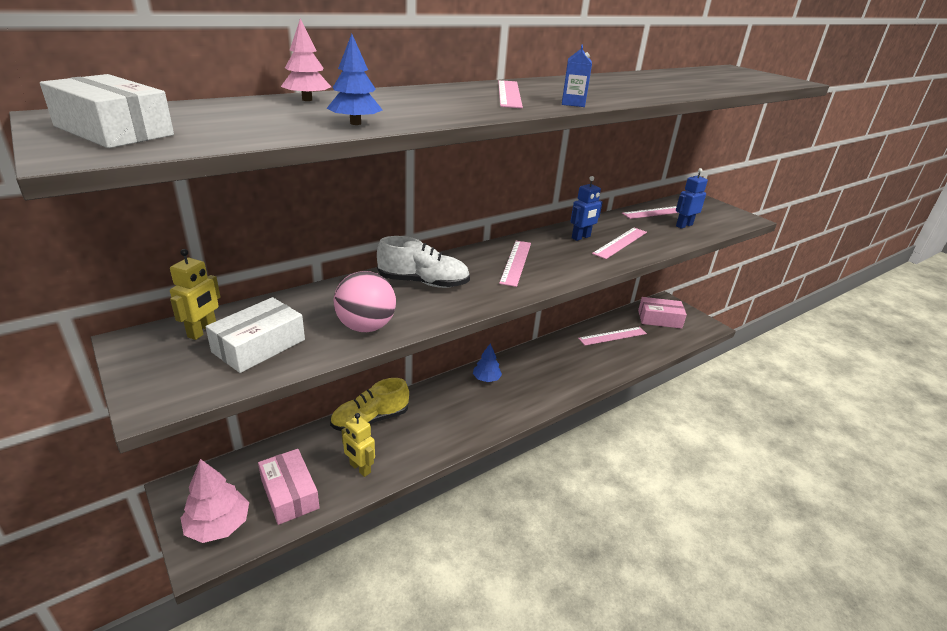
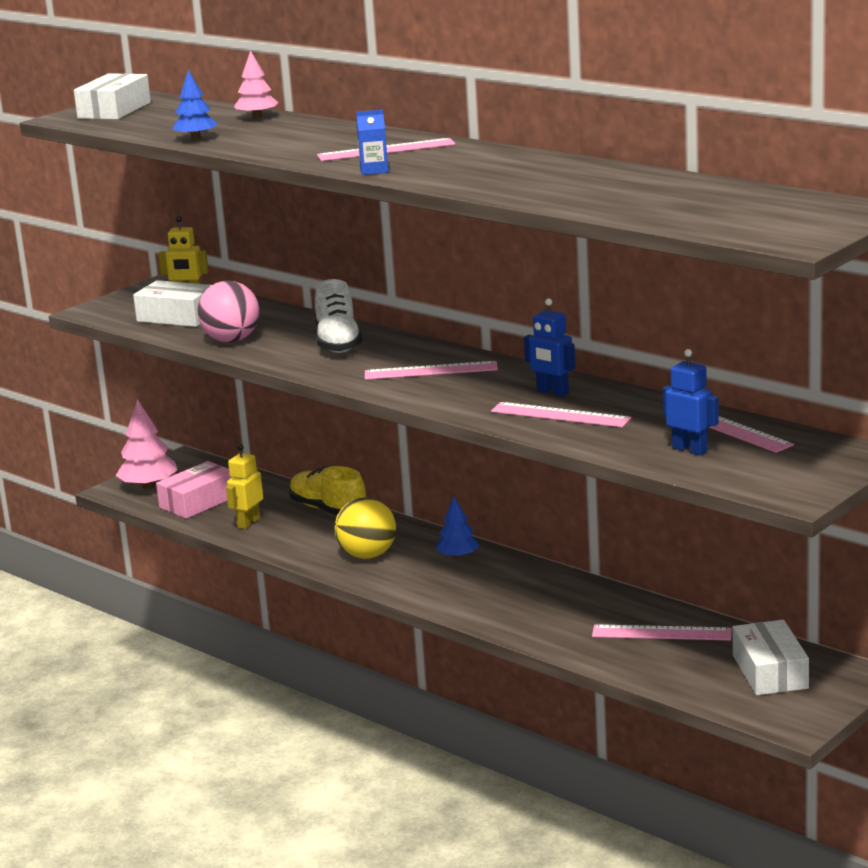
camera: 80 degrees right, 10 degrees down
pink ruler [578,327,647,345] -> pink ruler turned 45 degrees counterclockwise [592,624,732,640]
pink box [638,297,687,329] -> white box [733,620,809,695]
none -> yellow ball [335,497,396,559]

